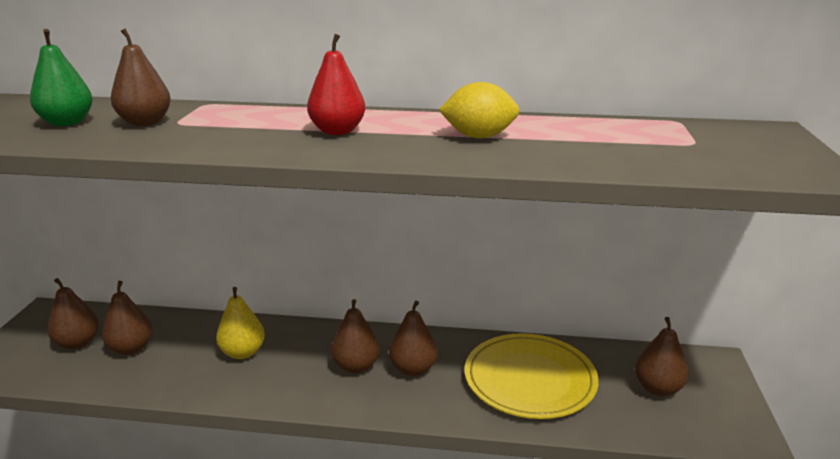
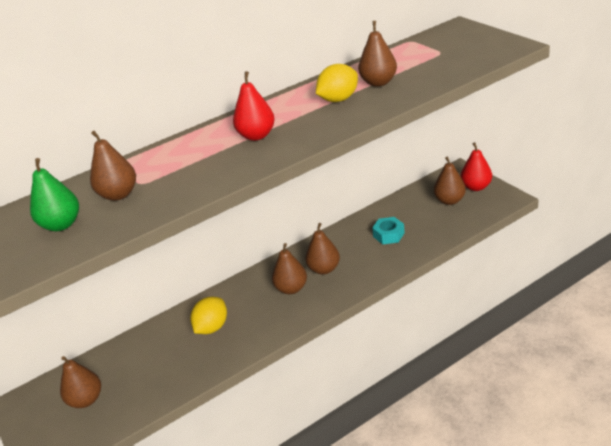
camera: 35 degrees left, 10 degrees up
brown pear [102,281,153,355] -> brown pear moved to [358,21,397,87]
yellow pear [216,287,265,359] -> yellow lemon [190,296,227,334]
yellow plate [464,333,599,419] -> turquoise nut [372,217,405,244]
none -> red pear [461,142,492,191]

